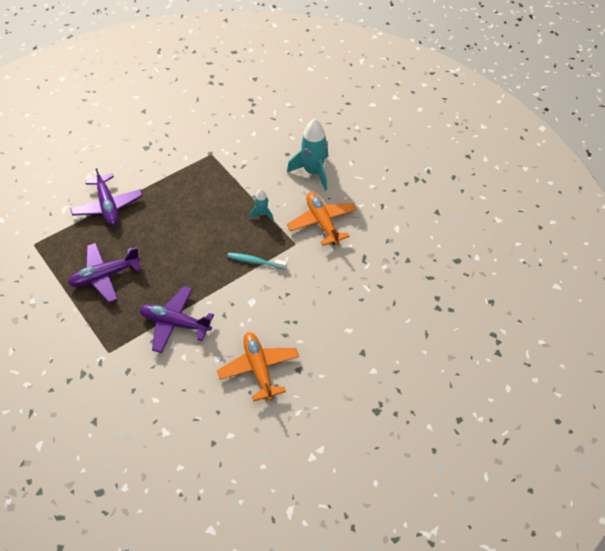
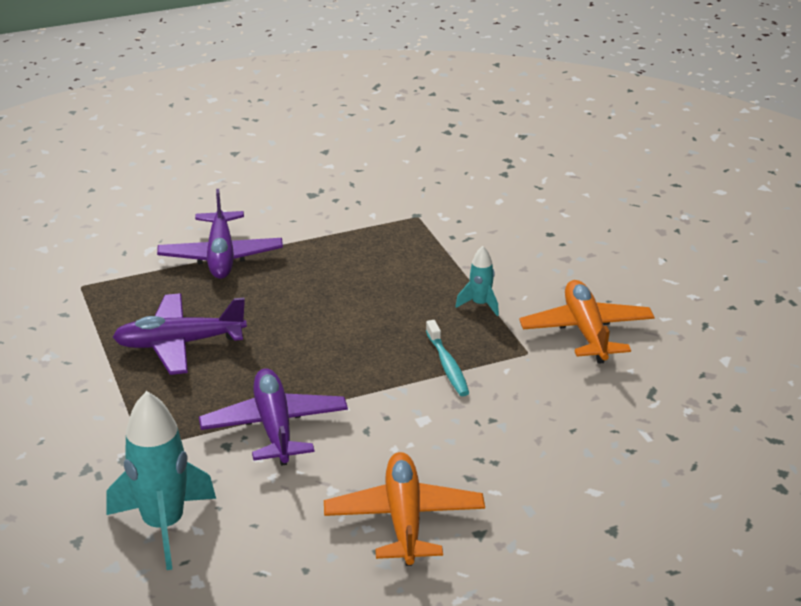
camera: 15 degrees right, 20 degrees down
purple plane [139,286,214,353] -> purple plane turned 45 degrees clockwise [199,368,348,466]
turquoise toothbrush [227,253,287,270] -> turquoise toothbrush turned 135 degrees counterclockwise [426,320,469,396]
turquoise rocket [287,118,328,191] -> turquoise rocket moved to [106,391,216,570]

